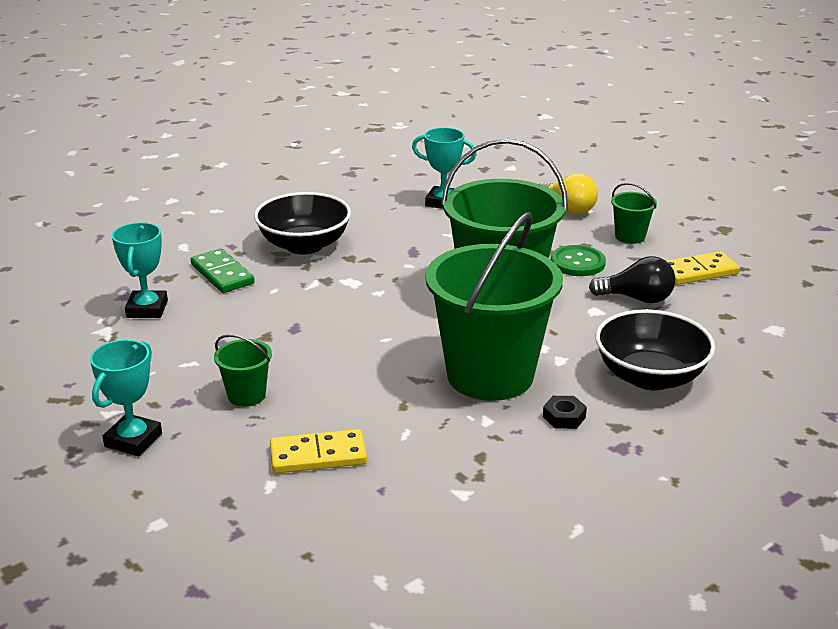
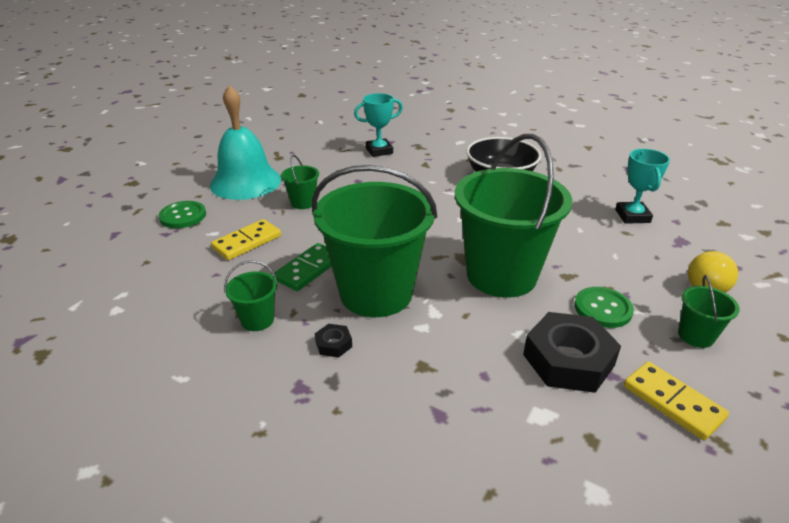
camera: 70 degrees right, 5 degrees up
turquoise trophy [90,340,162,456] -> turquoise bell [210,85,281,200]
green domino [191,249,255,293] -> green domino moved to [273,243,332,291]
yellow domino [270,429,367,474] -> yellow domino turned 75 degrees clockwise [211,219,281,260]
black light bulb [589,256,675,303] -> black nut [523,312,621,393]
black bowl [596,309,715,390] -> none
none -> green button [159,201,206,228]
none -> green bucket [224,260,278,331]

